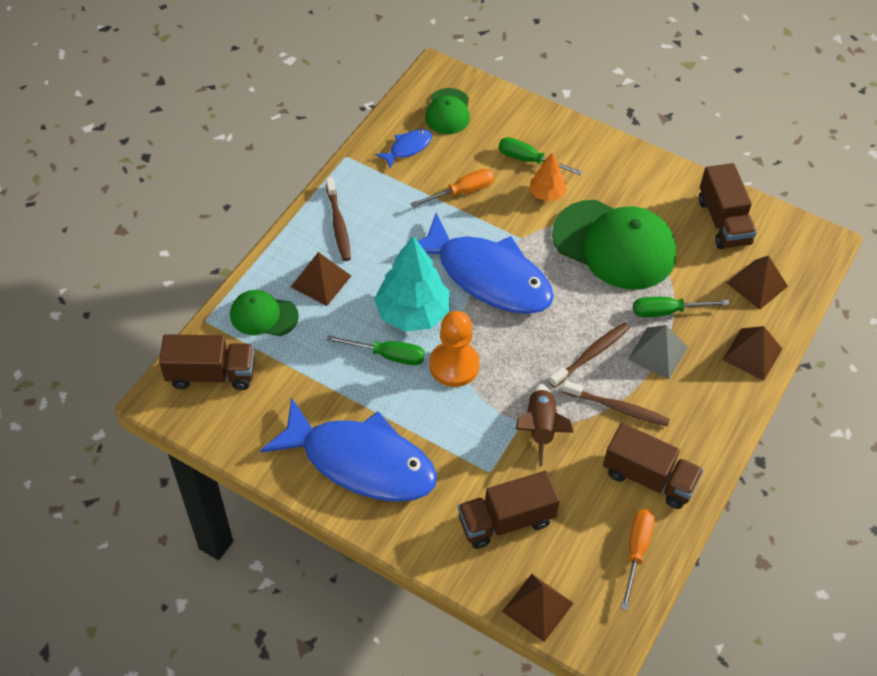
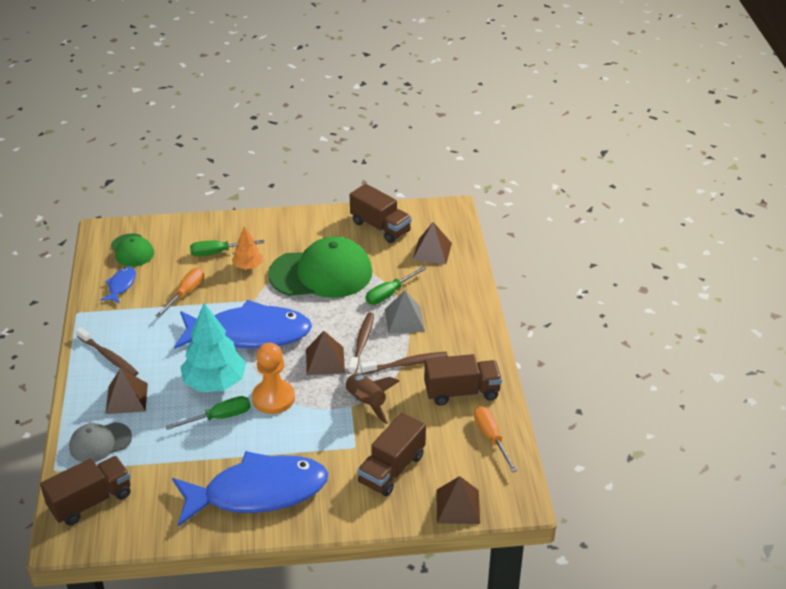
camera: 35 degrees left, 15 degrees down
green cap [230,290,299,336] -> grey cap [69,422,132,462]
brown pyramid [722,326,782,381] -> brown pyramid moved to [306,331,345,375]

